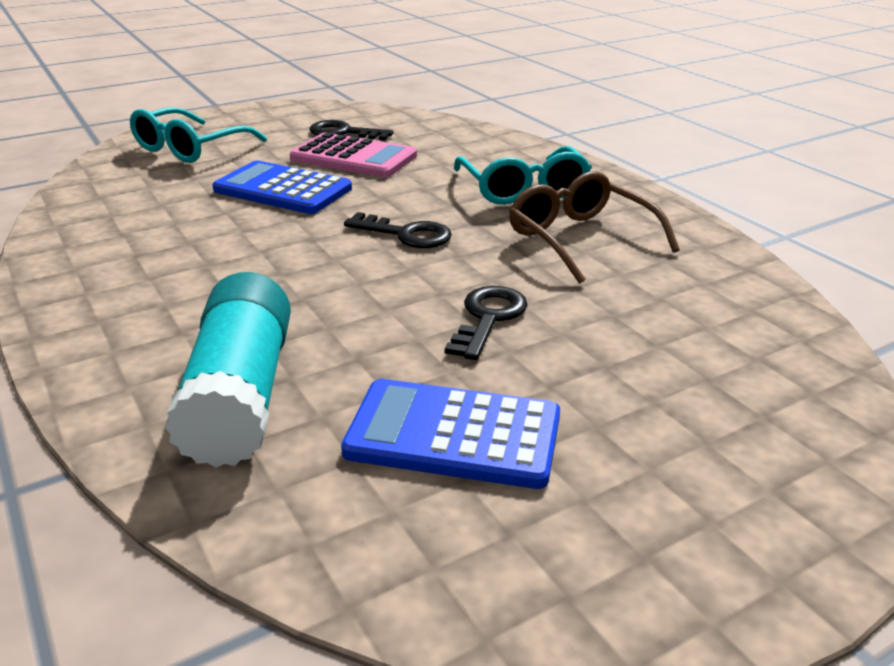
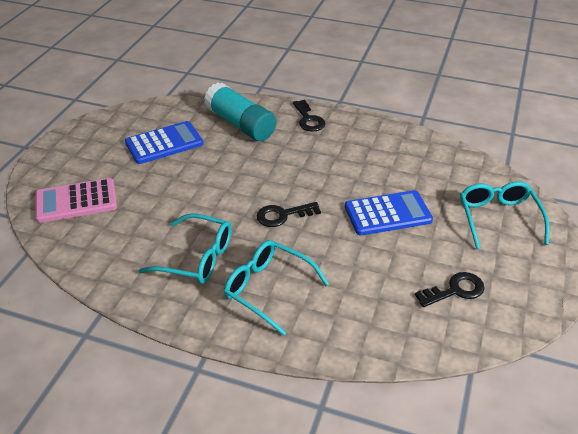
camera: 140 degrees right, 10 degrees up
pink calculator [290,132,417,178] -> pink calculator moved to [35,178,117,223]
black key [445,286,528,360] -> black key moved to [293,100,326,132]
brown glasses [509,171,680,284] -> turquoise glasses [138,213,232,284]

